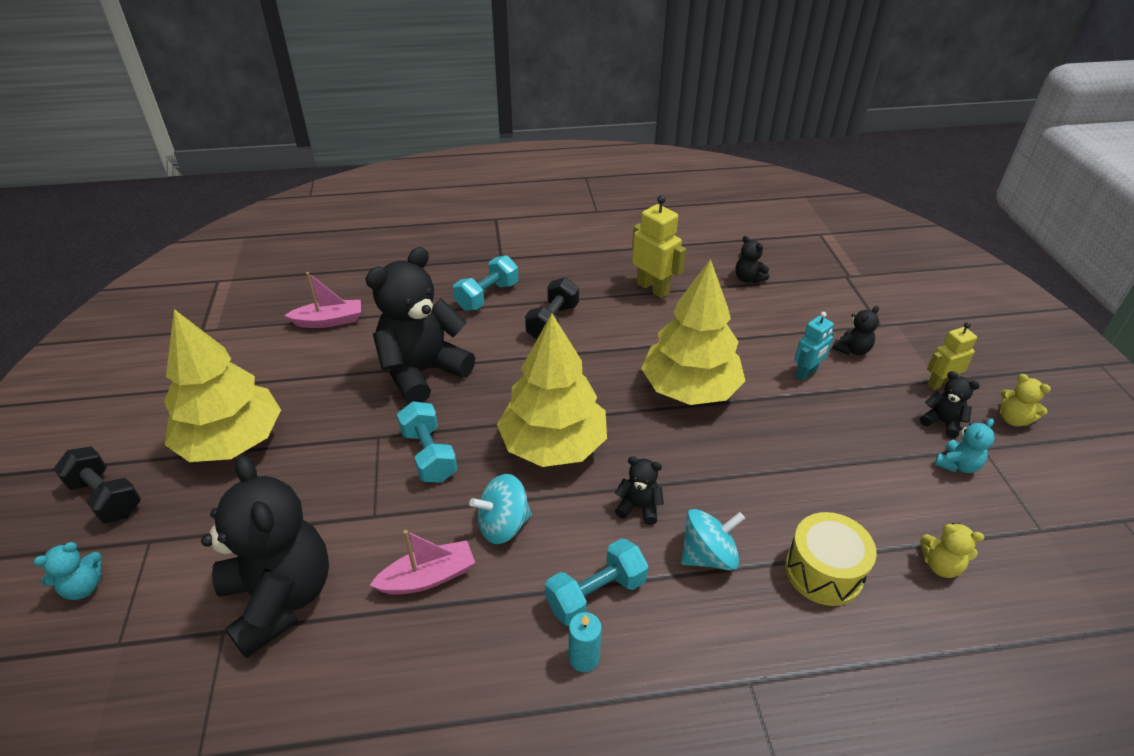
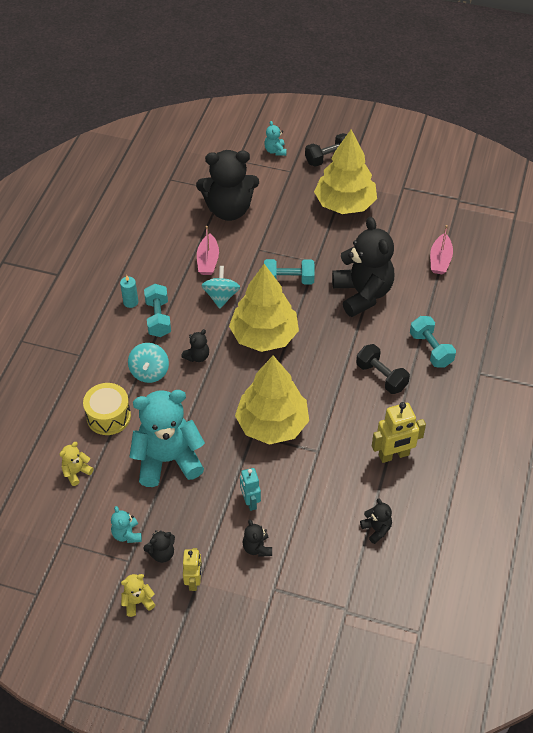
camera: 115 degrees right, 10 degrees up
black teddy bear [735,236,769,283] -> black teddy bear turned 75 degrees clockwise [360,498,392,544]
none -> turquoise teddy bear [130,390,205,487]

